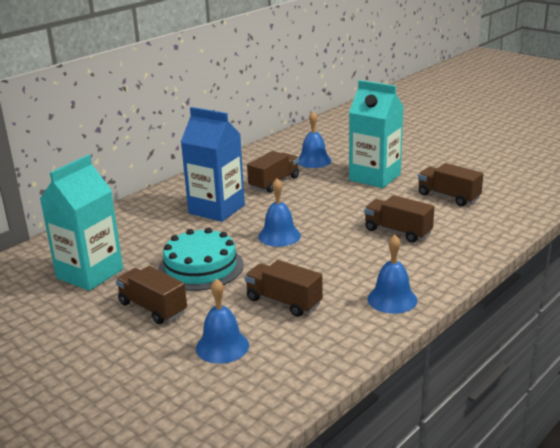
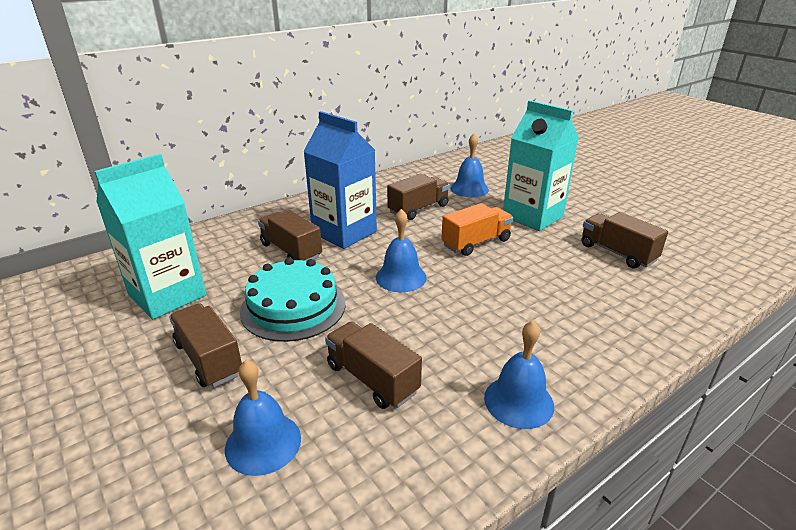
camera: 10 degrees right, 5 degrees up
brown truck [364,195,434,243] -> brown truck moved to [258,210,322,261]
none -> orange truck [441,203,513,256]

